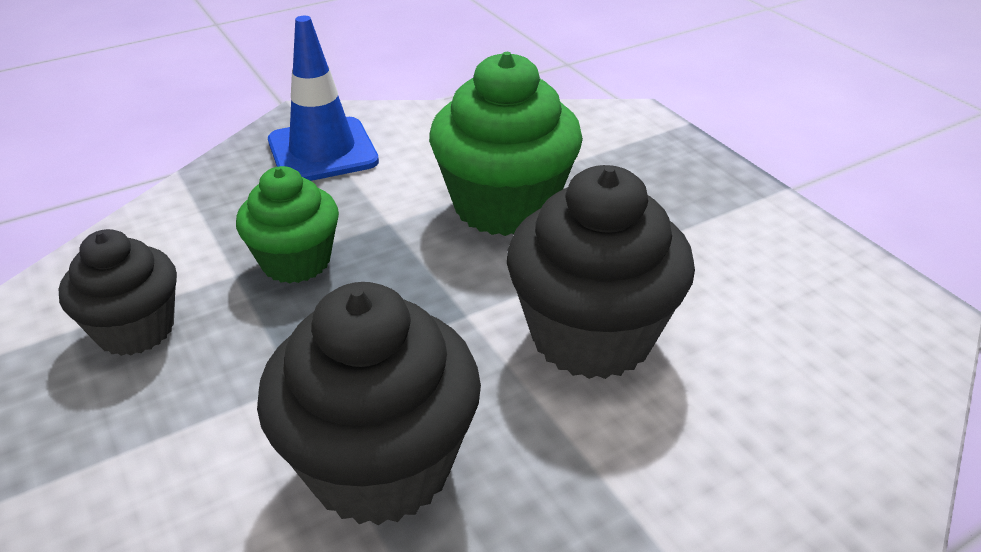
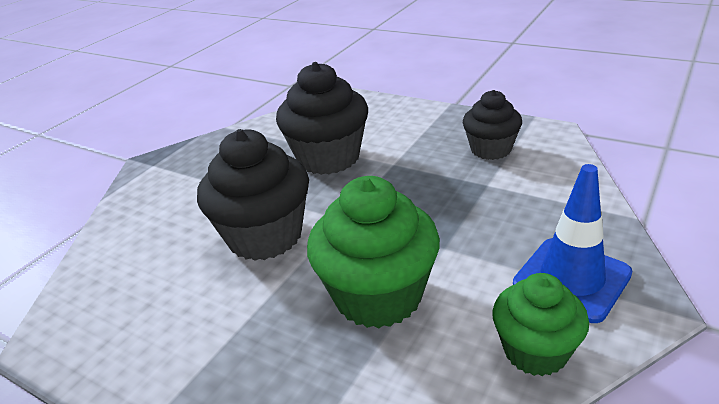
camera: 155 degrees right, 5 degrees down
green cupcake [236,166,339,284] -> green cupcake moved to [492,273,589,376]

